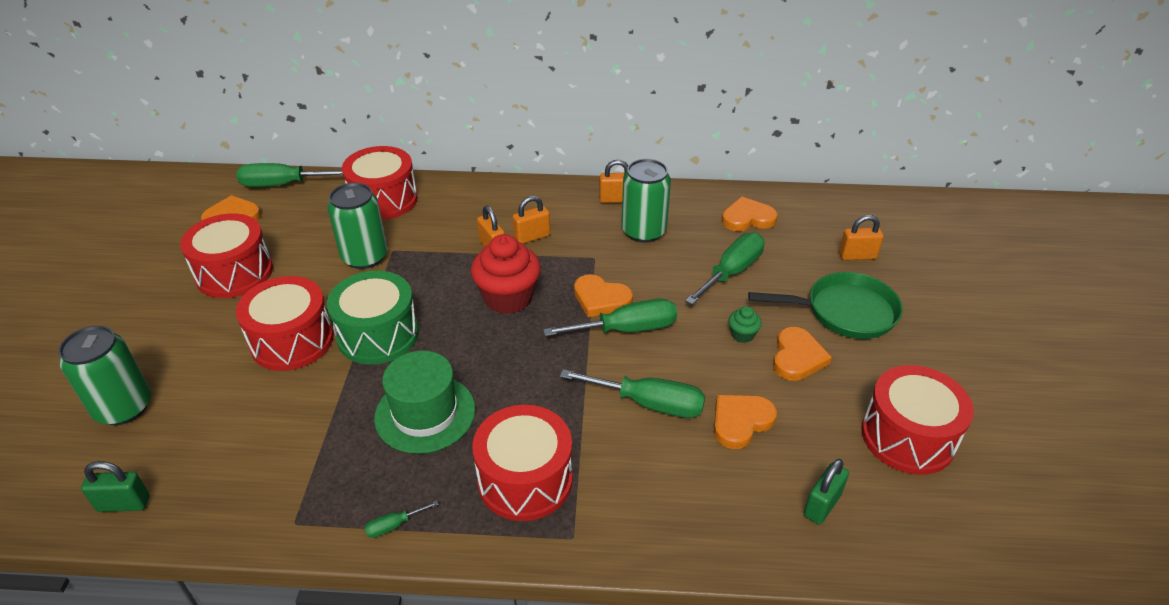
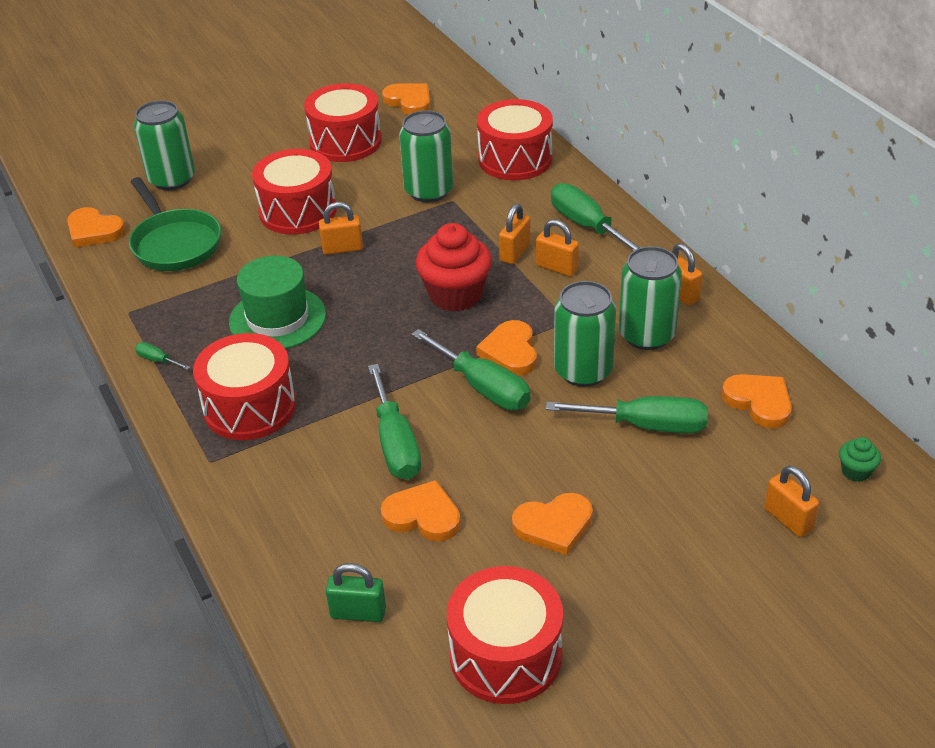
camera: 60 degrees right, 0 degrees up
green padlock [81,461,150,512] -> orange heart [67,207,126,247]
green screwdriver [236,163,343,187] -> green screwdriver moved to [551,183,641,251]
green drum [327,271,419,364] -> orange padlock [319,202,363,255]
green cupcake [729,306,762,343] -> green cupcake moved to [839,437,881,482]
green pan [748,272,903,339] -> green pan moved to [129,177,221,271]
none -> green can [554,281,616,387]

